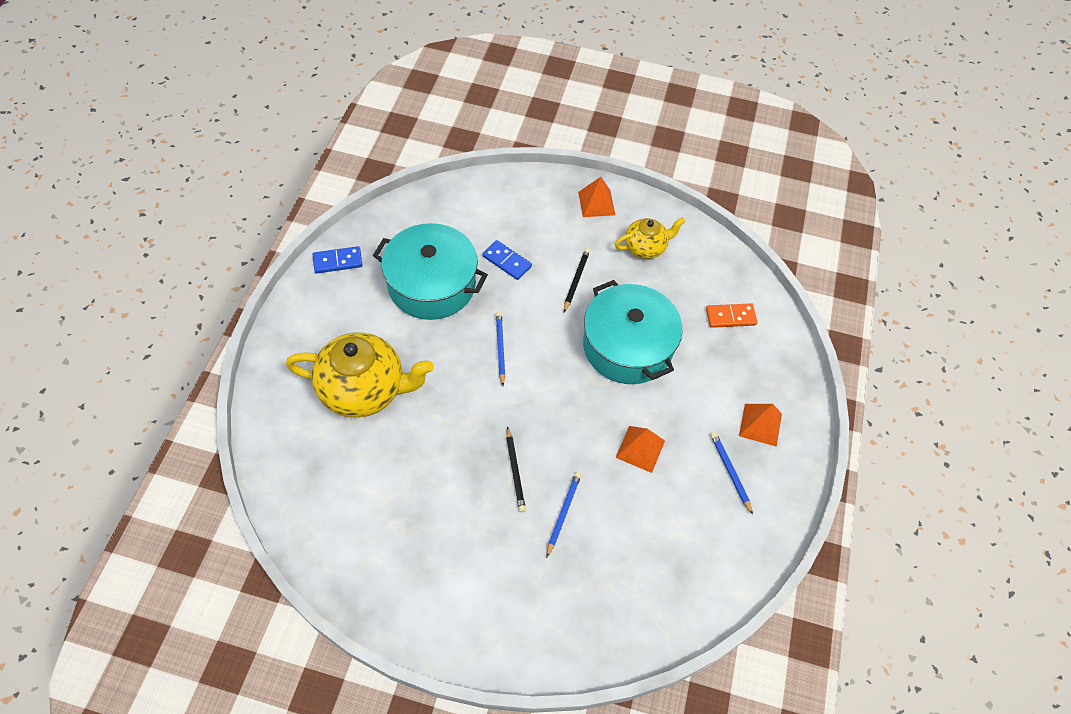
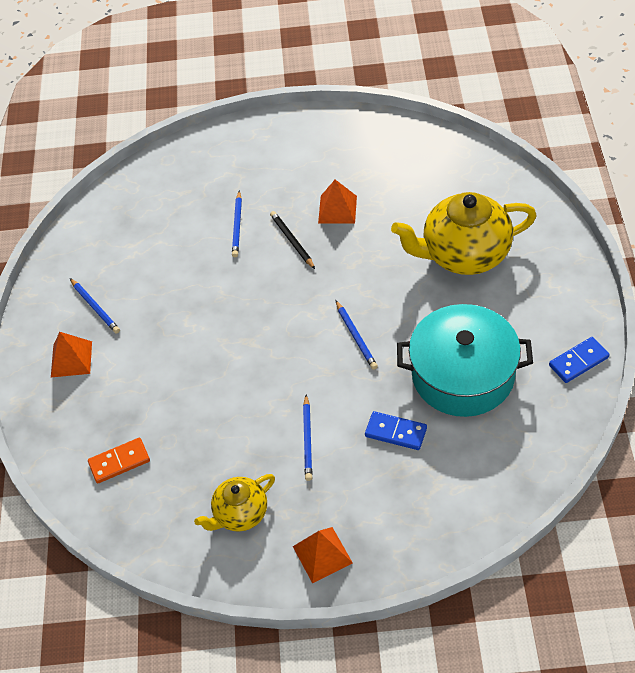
camera: 170 degrees right, 5 degrees down
black pencil [564,248,590,312] -> blue pencil [303,394,312,481]
turquoise pot [583,280,683,384] -> none
orange pyramid [615,426,665,473] -> orange pyramid moved to [318,180,357,224]

